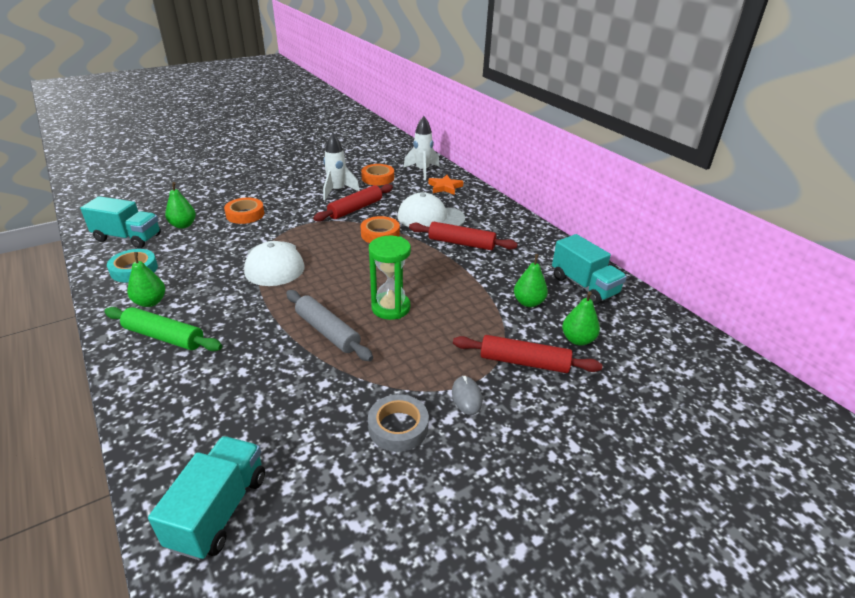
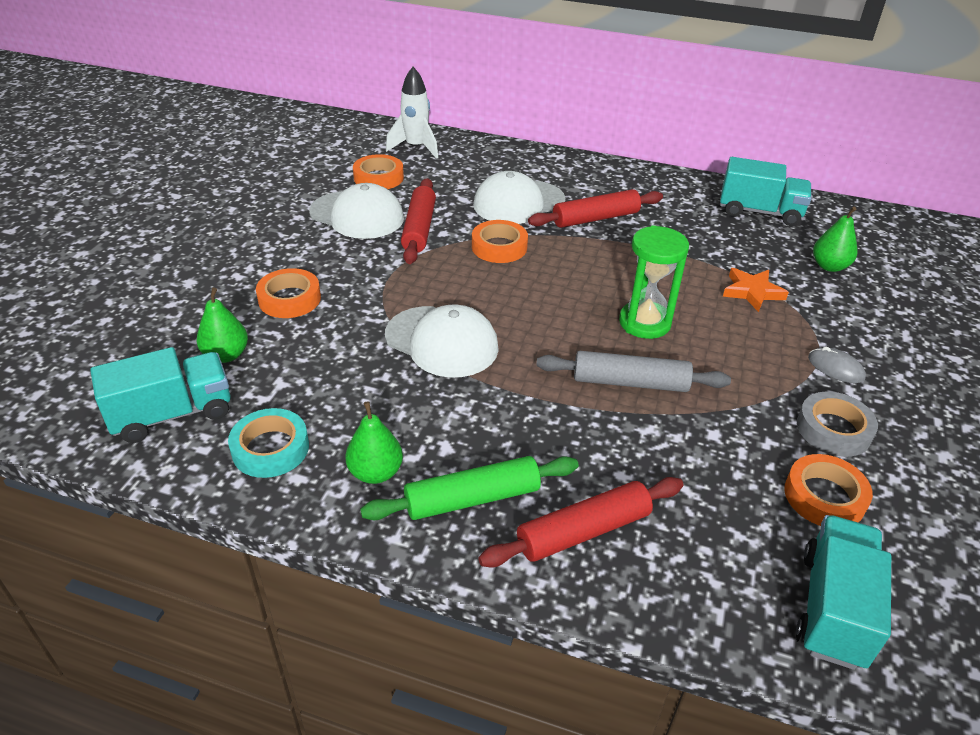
camera: 40 degrees left, 5 degrees up
turquoise truck [148,436,265,560] -> turquoise truck turned 45 degrees clockwise [796,515,891,670]
white rocket [323,133,360,200] -> white cap [309,183,404,239]
orange star [428,175,464,195] -> orange star moved to [723,268,789,312]
red rolling pin [453,335,602,373] -> red rolling pin moved to [478,477,684,568]
green pear [514,254,548,307] -> none
none -> orange tape [784,454,873,526]

